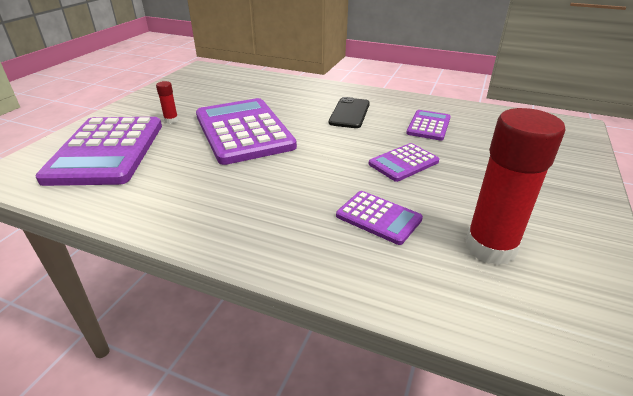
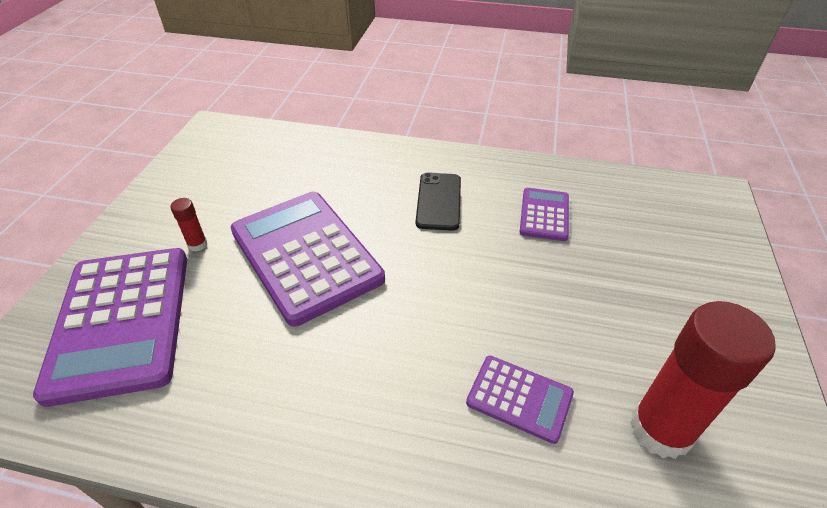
camera: 10 degrees left, 10 degrees up
purple calculator [369,143,439,182] -> none

